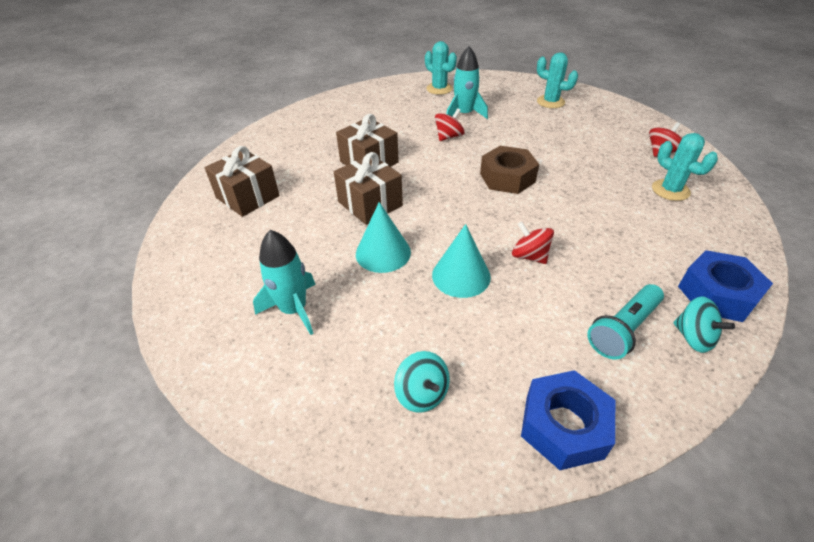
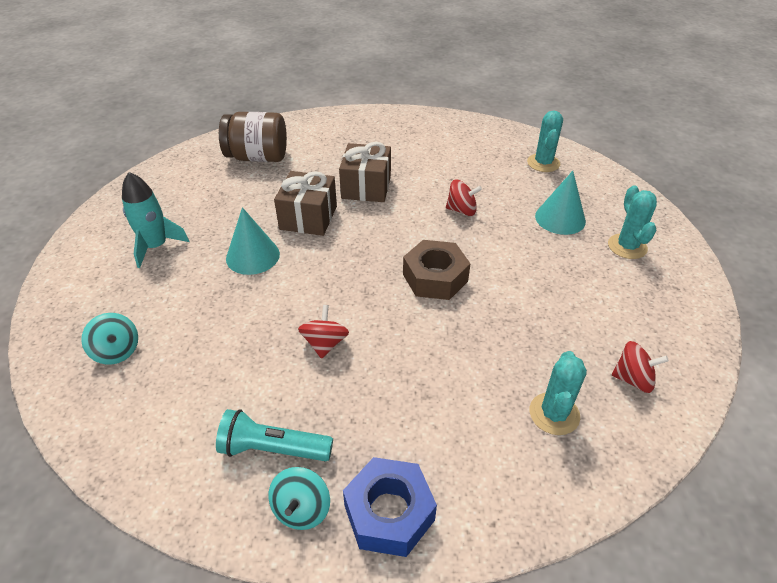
camera: 50 degrees right, 0 degrees up
brown gift [205,146,280,217] -> brown jar [219,112,287,162]
turquoise spinning top [394,351,450,413] -> turquoise spinning top turned 60 degrees counterclockwise [81,313,138,365]
turquoise cone [432,224,491,298] -> turquoise cone moved to [535,171,586,235]
turquoise rocket [446,46,488,119] -> none
blue nut [521,370,615,470] -> none

